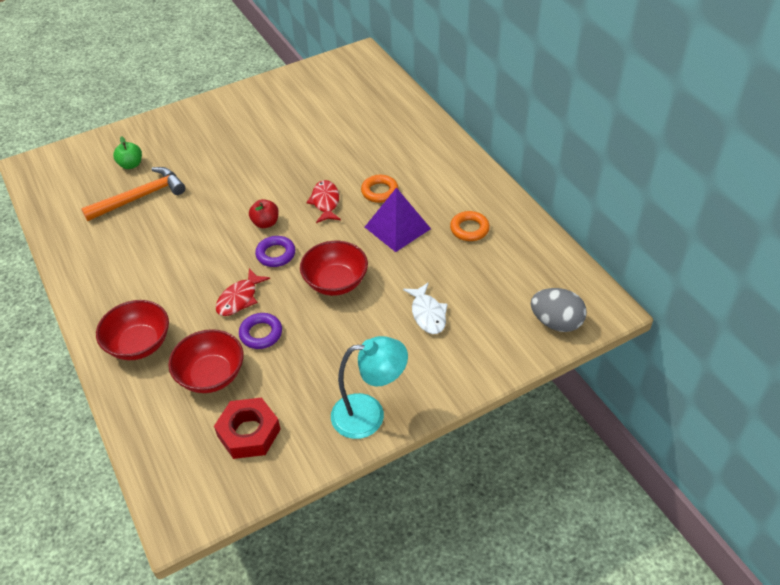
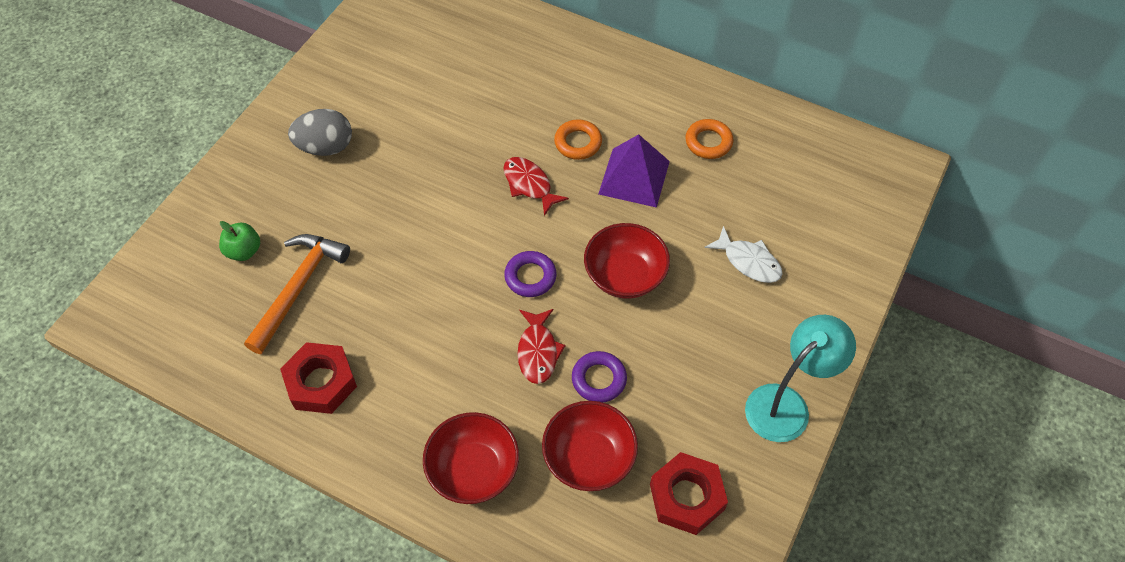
camera: 35 degrees left, 10 degrees up
red apple [249,199,279,228] -> none
grey egg [531,288,587,332] -> grey egg moved to [288,109,352,156]
none -> red nut [280,342,357,414]

